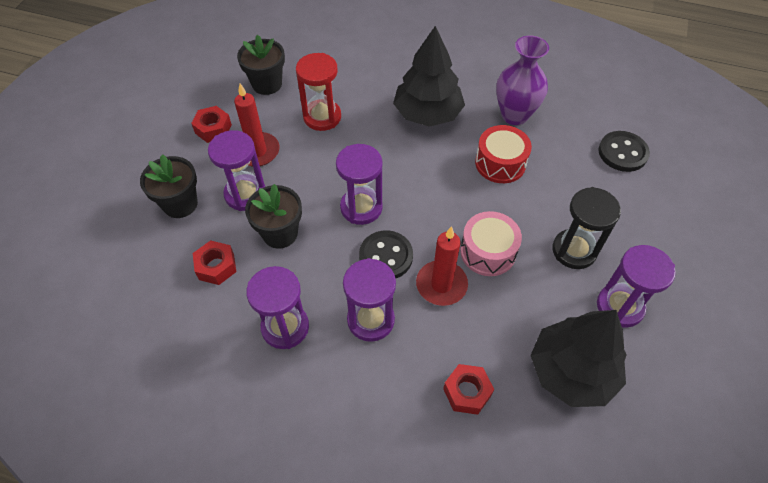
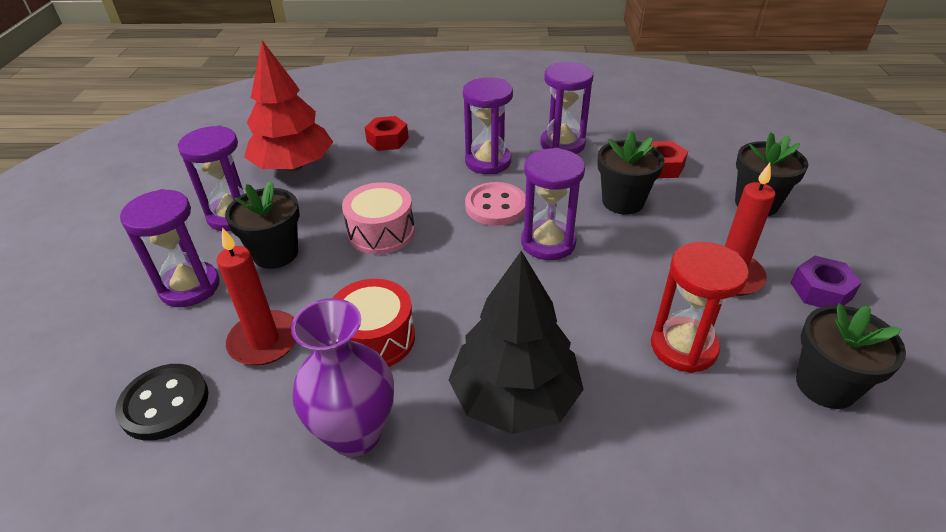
camera: 165 degrees right, 15 degrees down
red nut [191,106,232,143] -> purple nut [791,256,862,308]
purple hourglass [208,130,265,211] -> purple hourglass moved to [120,189,220,307]
black button [359,230,413,279] -> pink button [465,182,526,226]
red candle [416,226,468,306] -> red candle moved to [217,227,296,366]
black tree [530,310,627,407] -> red tree [244,40,333,171]
black hourglass [552,187,621,269] -> black flower pot [225,181,300,269]

